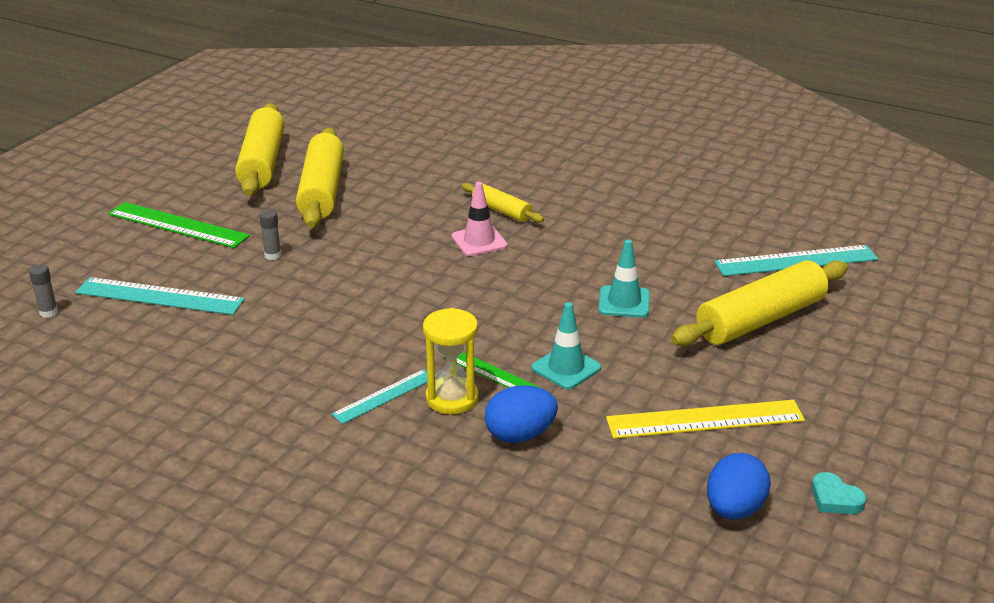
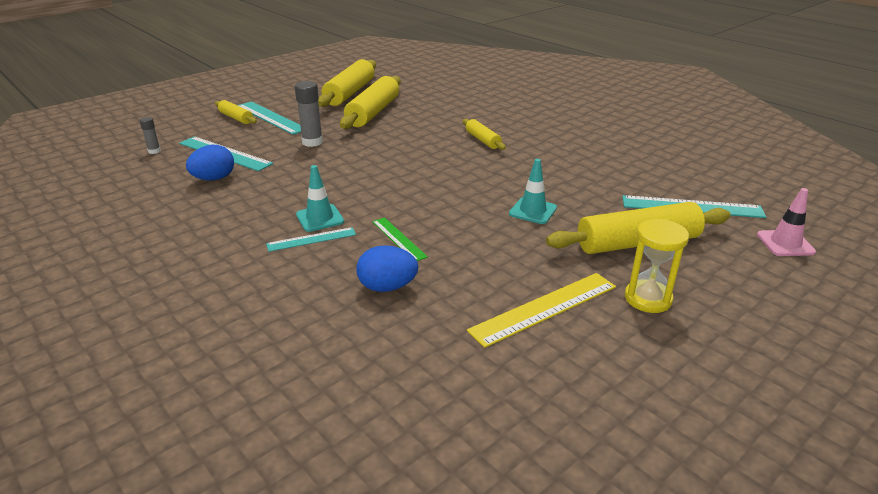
camera: 20 degrees right, 0 degrees up
green ruler [108,202,250,248] -> turquoise ruler [237,101,301,135]
grey glue stick [259,209,281,260] -> grey glue stick [295,81,323,147], size x1.79
yellow hourglass [423,308,479,414] -> yellow hourglass moved to [625,219,689,313]
pink traffic cone [451,182,508,256] -> pink traffic cone moved to [757,188,816,256]
turquoise traffic cone [532,302,601,389] -> turquoise traffic cone moved to [296,165,344,232]
yellow ruler [606,400,805,439] -> yellow ruler turned 45 degrees counterclockwise [467,273,616,348]
blue egg [707,453,771,519] -> blue egg moved to [186,145,234,180]
turquoise heart [812,472,866,514] -> none
none -> yellow rolling pin [215,100,257,124]

